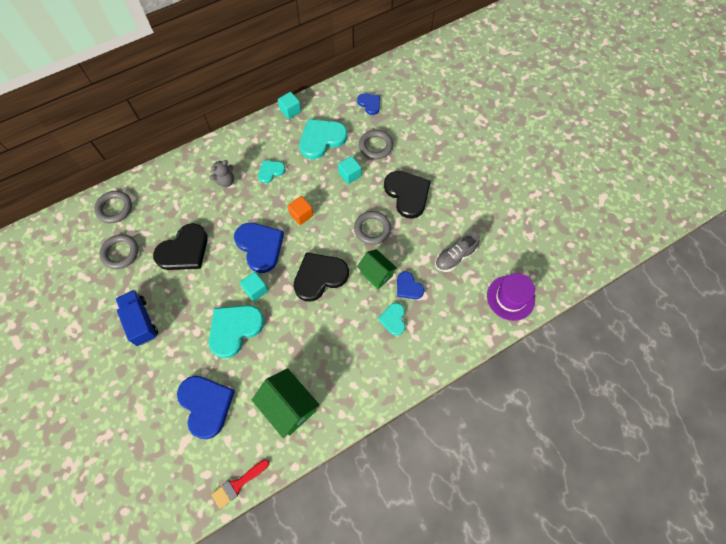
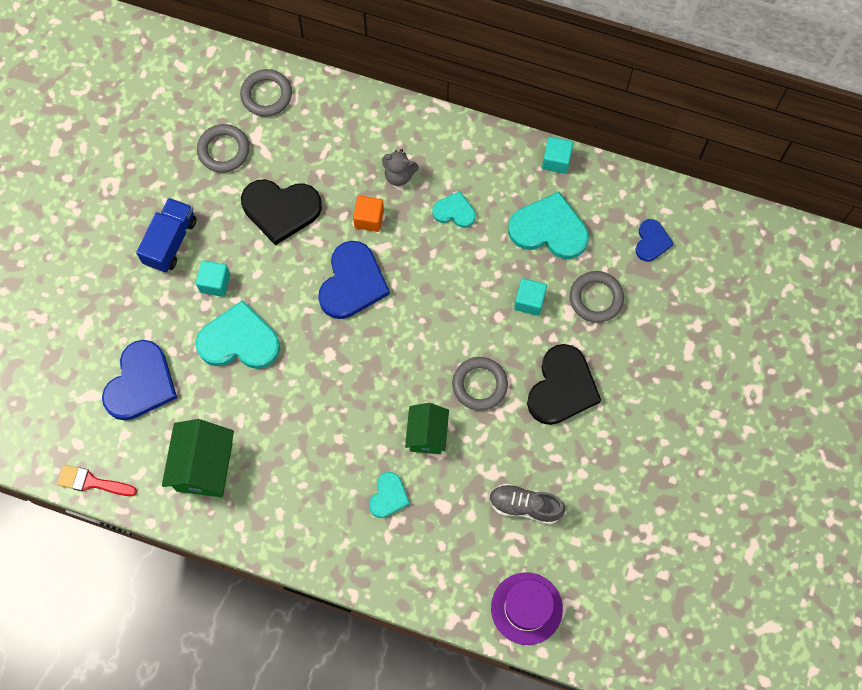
camera: 50 degrees right, 5 degrees up
turquoise cube [240,272,268,302] -> turquoise cube moved to [196,260,230,297]
orange cube [288,196,313,225] -> orange cube moved to [353,196,384,232]
black heart [293,253,349,302] -> none
turquoise heart [378,303,405,336] -> turquoise heart turned 150 degrees clockwise [369,472,410,518]
blue heart [397,271,424,299] -> none

